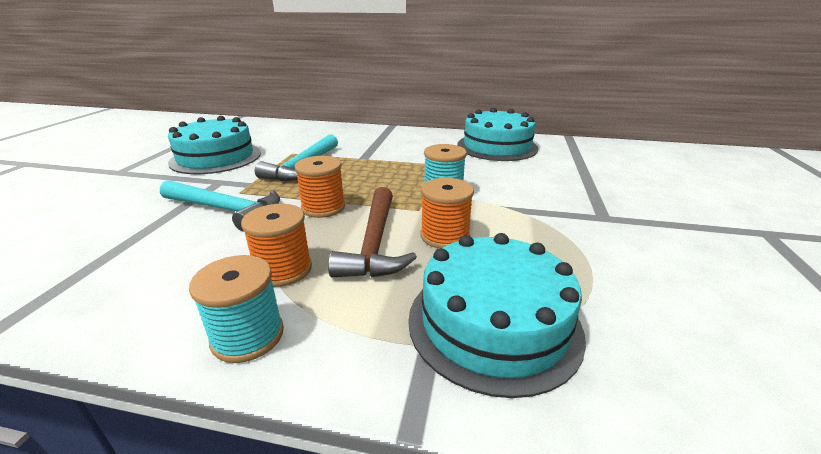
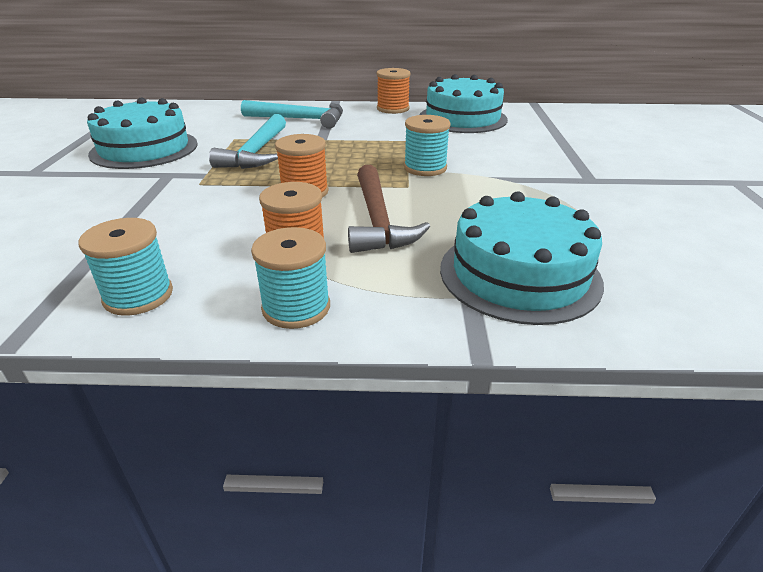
camera: 10 degrees left, 5 degrees up
turquoise hammer [160,180,280,232] -> turquoise hammer moved to [241,100,343,129]
orange spool [421,178,474,249] -> orange spool moved to [377,68,411,114]
none -> turquoise spool [79,218,173,316]

